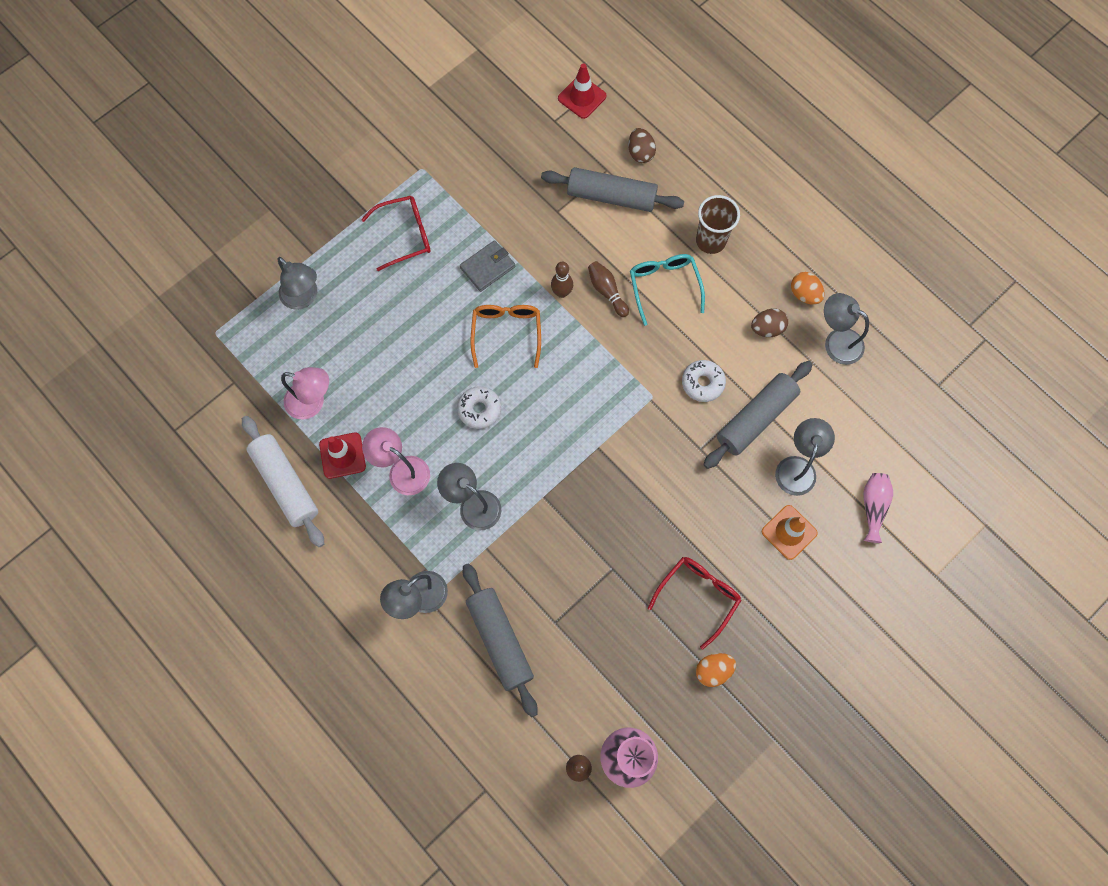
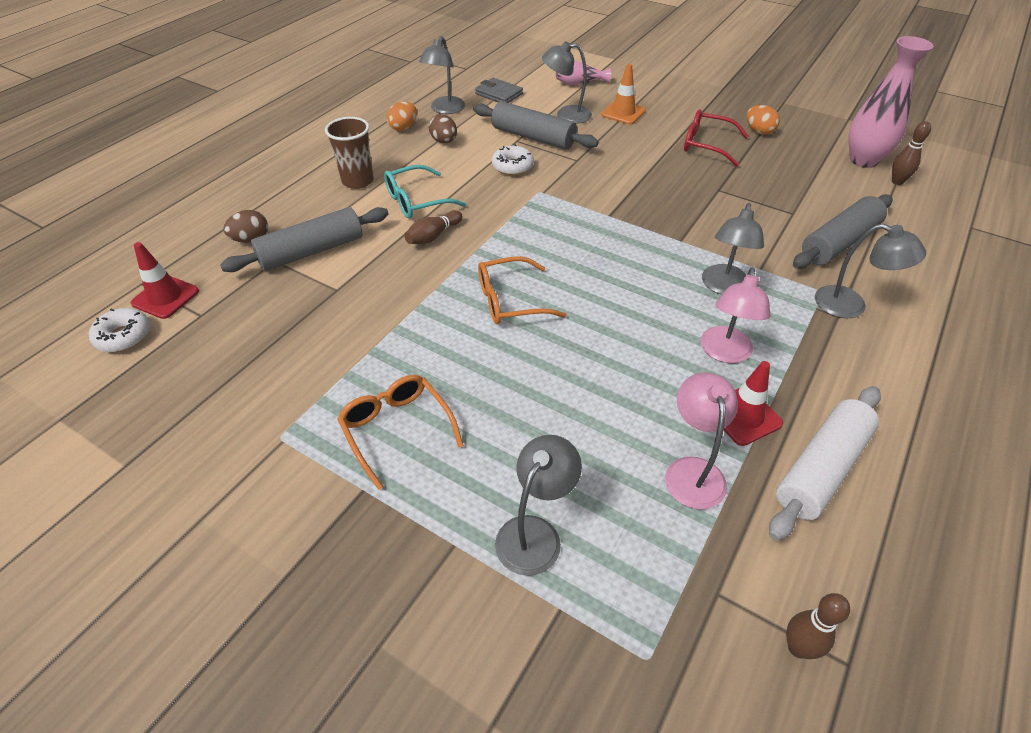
camera: 105 degrees left, 25 degrees down
red glasses [361,196,431,271] -> orange glasses [337,375,464,490]
white donut [457,386,501,429] -> white donut moved to [89,308,150,352]
grey wallet [460,240,515,292] -> grey wallet moved to [475,78,523,103]
grey rolling pin [541,167,684,212] -> grey rolling pin turned 60 degrees clockwise [220,207,389,272]
brown bowling pin [551,262,573,298] -> brown bowling pin moved to [786,593,850,659]

